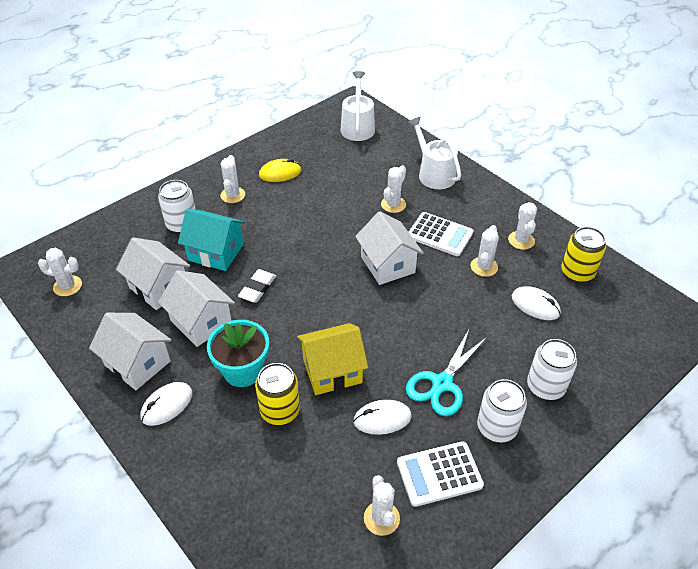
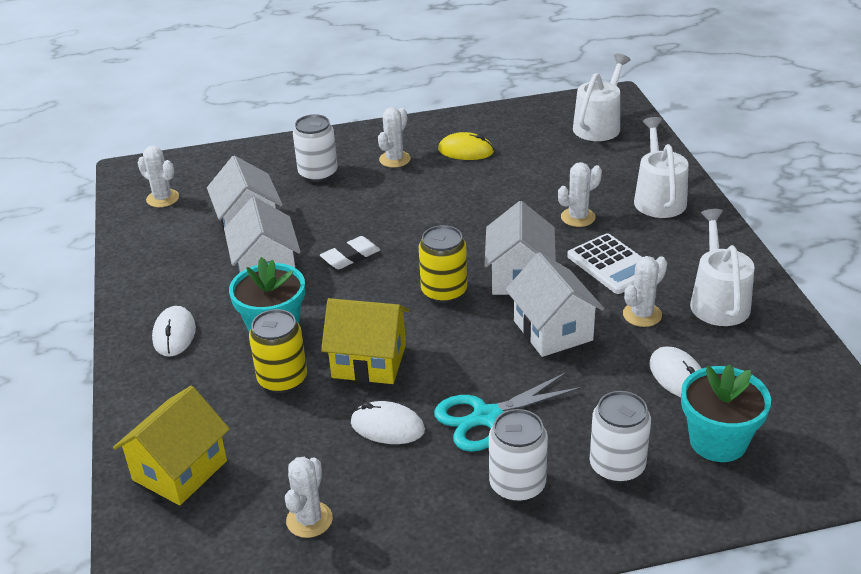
camera: 30 degrees right, 10 degrees down
white house [89,313,171,390] -> white house moved to [506,252,604,357]
white mouse [141,382,193,426] -> white mouse turned 75 degrees counterclockwise [152,306,196,357]
turquoise house [178,209,245,271] -> none
white calculator [397,441,484,507] -> none
white cactus [508,202,537,250] -> white watering can [690,209,755,326]
yellow can [561,227,606,283] -> yellow can moved to [419,225,467,303]
none -> yellow house [113,386,230,506]
none -> turquoise flower pot [681,364,771,462]

